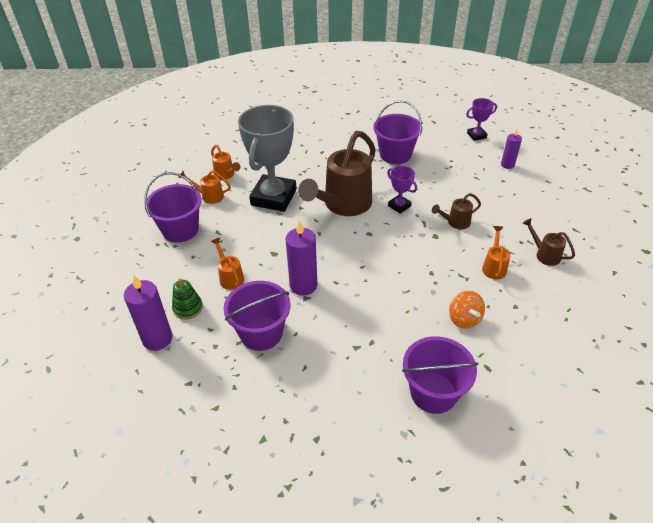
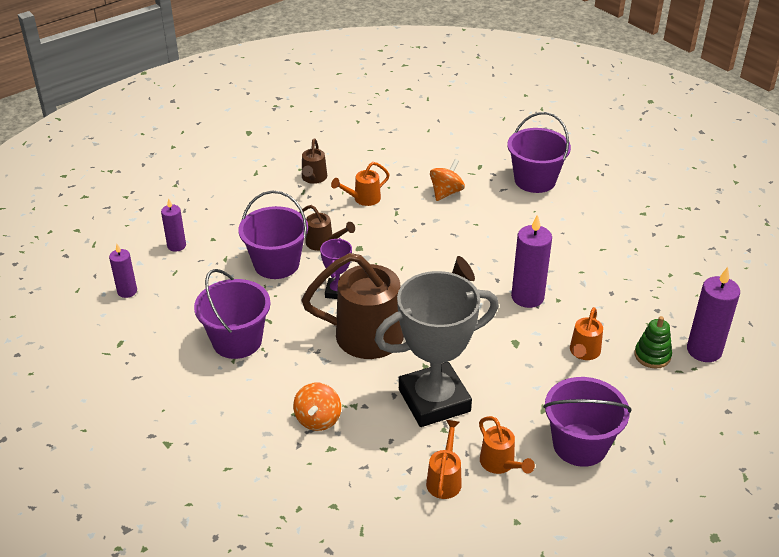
camera: 130 degrees left, 5 degrees down
purple bucket [224,281,291,351] -> purple bucket moved to [238,191,308,279]
purple trophy [466,98,497,141] -> purple candle [109,244,137,298]
none -> orange spinning top [293,383,341,431]

